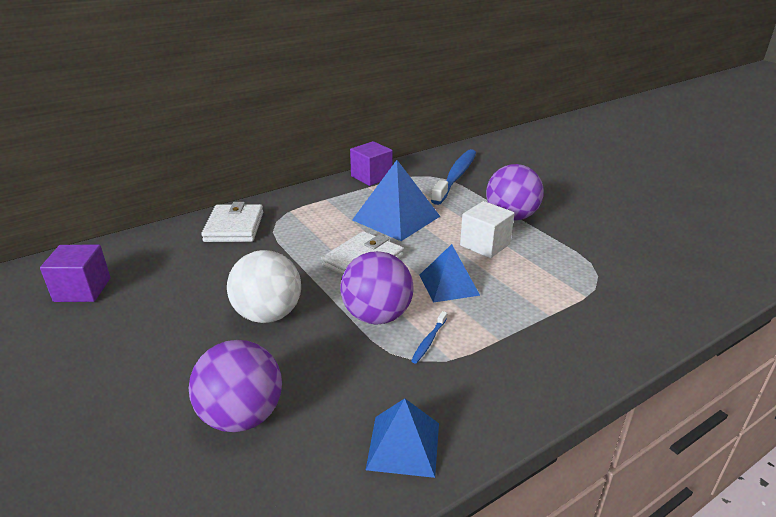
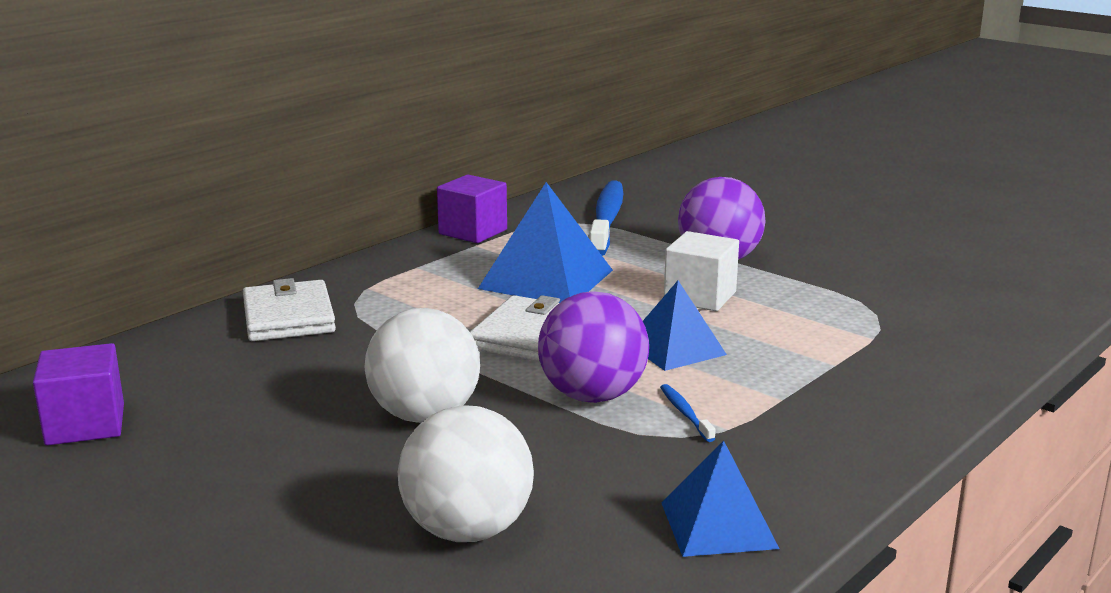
camera: 15 degrees left, 10 degrees down
purple ball [189,340,282,432] -> white ball [398,405,534,542]
blue toothbrush [411,311,447,363] -> blue toothbrush turned 150 degrees clockwise [660,384,716,442]

